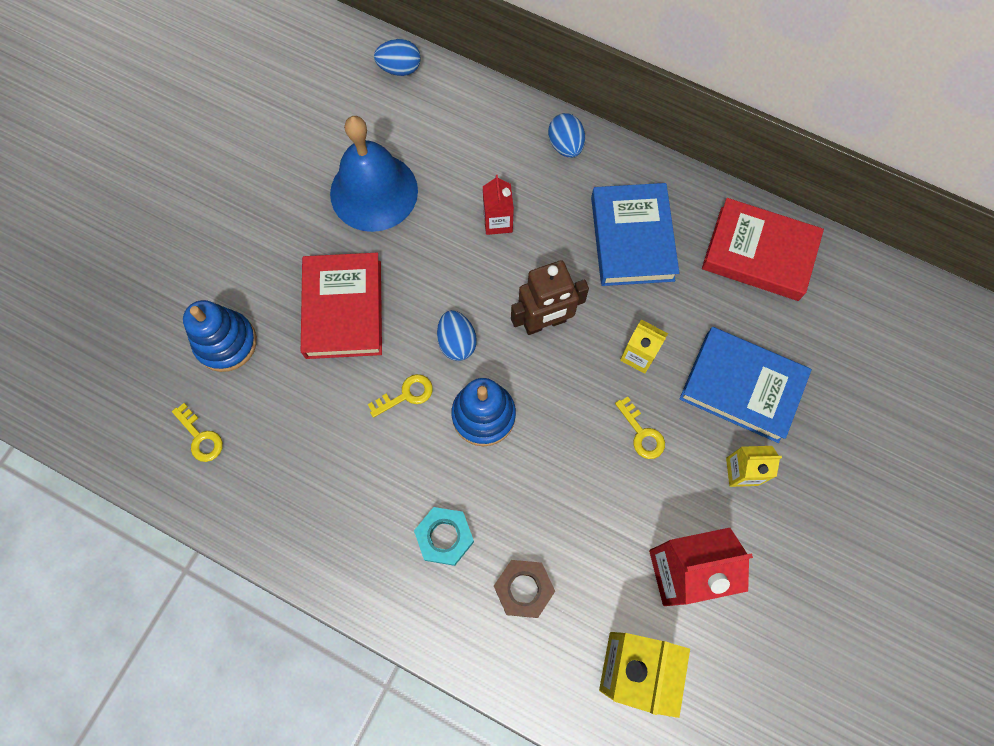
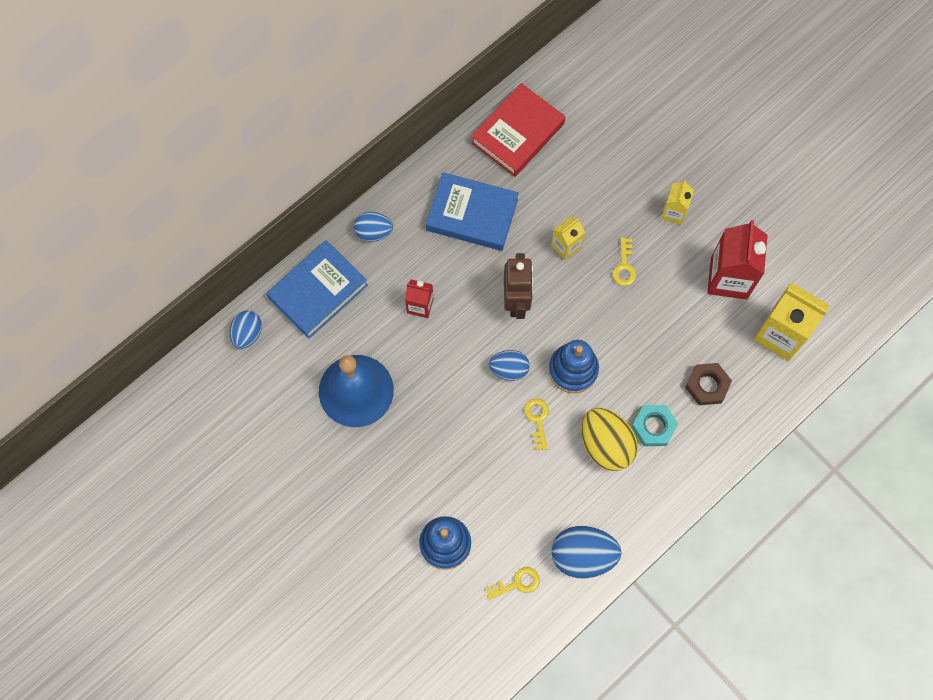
camera: 70 degrees left, 0 degrees up
red book [301,253,382,359] -> none
yellow key [615,396,665,459] -> yellow key turned 105 degrees clockwise [613,238,636,286]
blue book [679,327,812,443] -> blue book moved to [266,240,368,339]
none -> blue egg [551,526,622,578]
none -> yellow egg [582,408,638,471]

